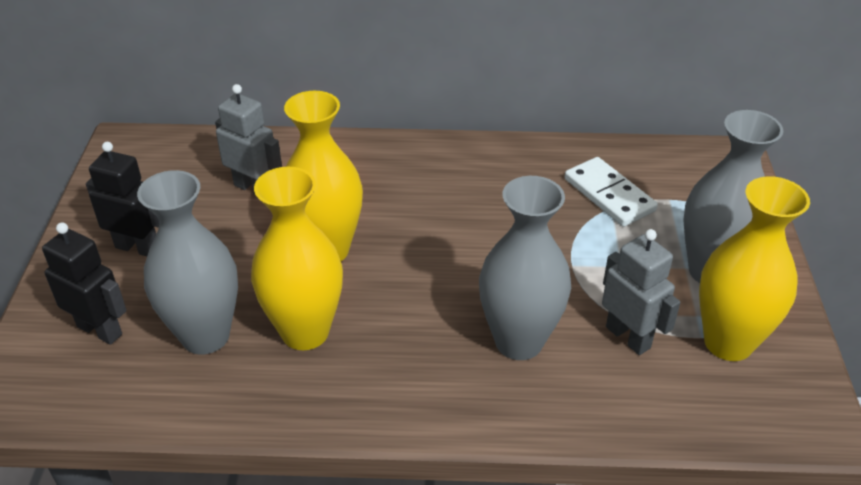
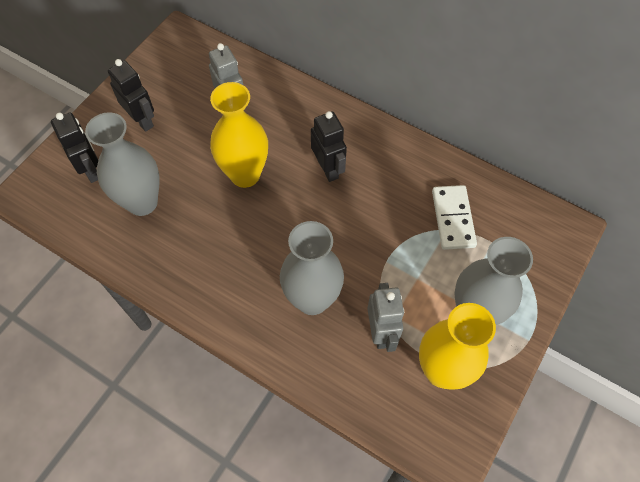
camera: 30 degrees right, 20 degrees up
yellow vase [251,167,343,350] -> none
none -> black robot [311,111,347,182]

